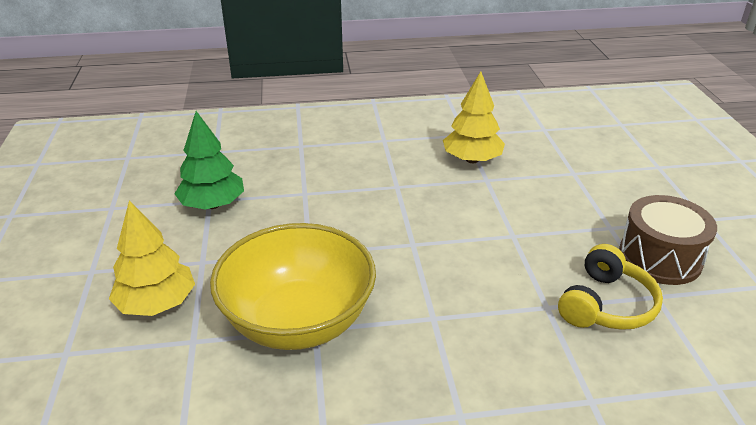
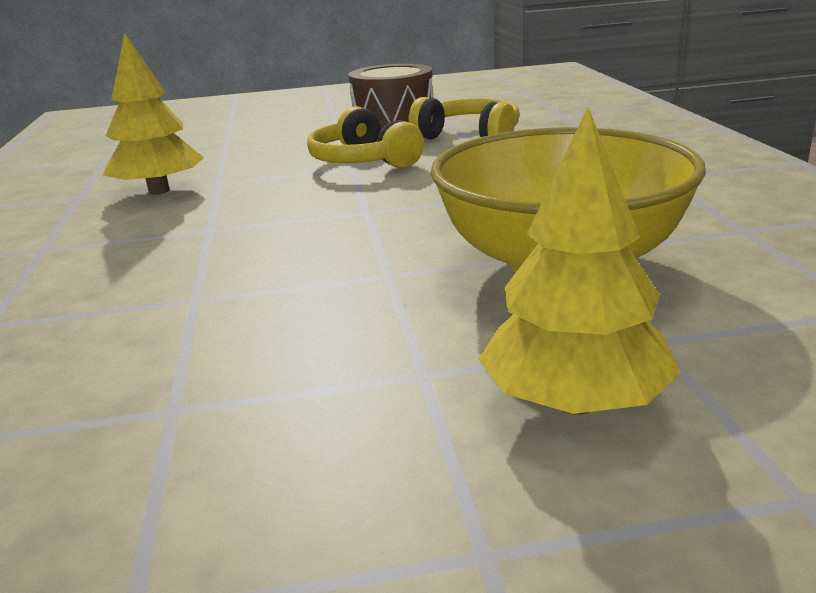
camera: 90 degrees left, 10 degrees down
green tree [174,111,244,210] -> none
none -> yellow headphones [307,106,424,168]

